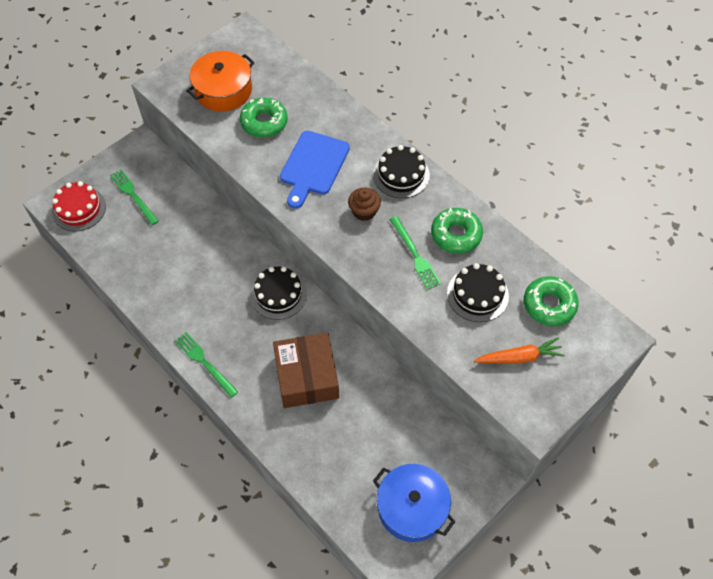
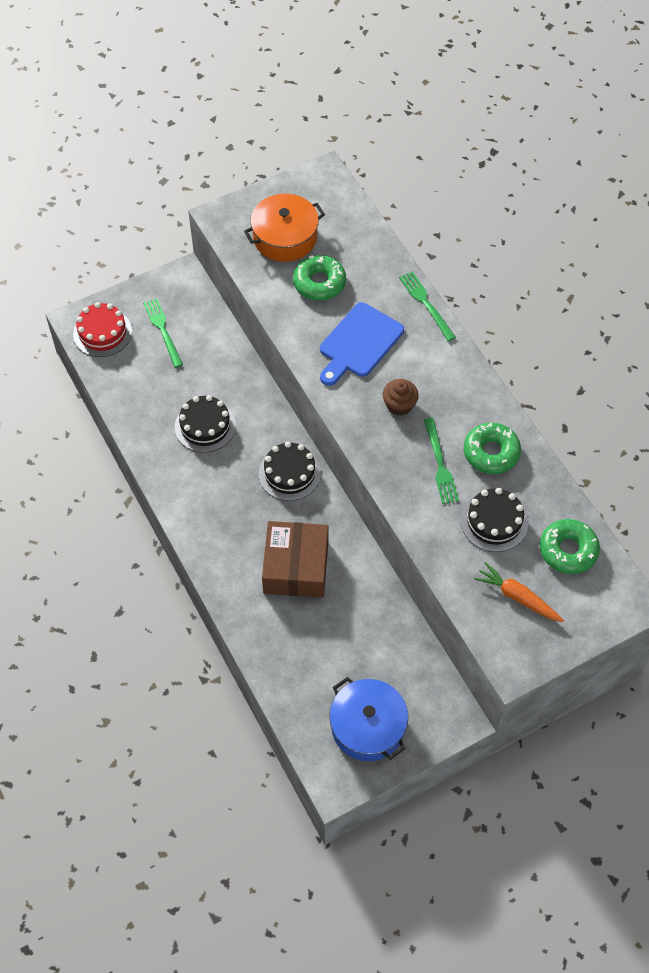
camera: 15 degrees right, 0 degrees up
green fork [175,332,238,398] -> green fork moved to [399,272,456,341]
black cake [373,145,430,198] -> black cake moved to [175,395,236,453]
orange carrot [474,338,565,364] -> orange carrot turned 150 degrees counterclockwise [474,562,564,622]

